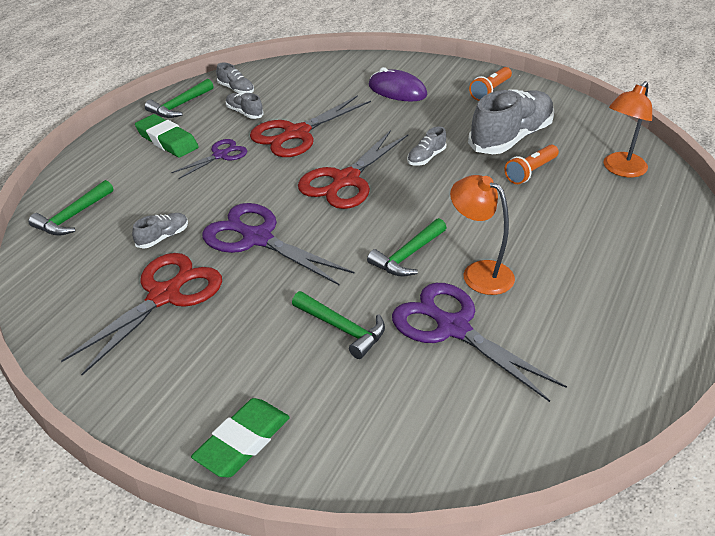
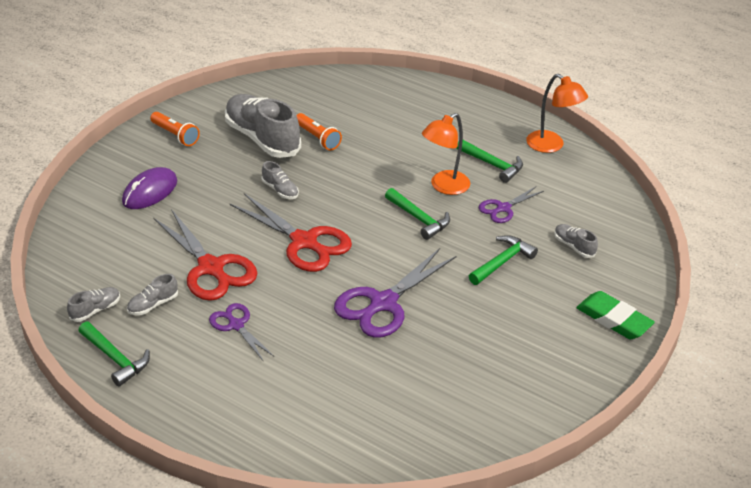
camera: 85 degrees left, 0 degrees up
green hammer [29,180,113,236] -> green hammer moved to [457,140,523,183]
red scissors [61,253,222,375] -> none
grey shoe [132,213,188,249] -> grey shoe moved to [554,224,598,258]
green eraser [135,114,199,158] -> none
purple scissors [392,283,567,402] -> purple scissors [479,186,544,223], size x0.56
orange lamp [604,81,652,177] -> orange lamp moved to [526,74,588,153]

